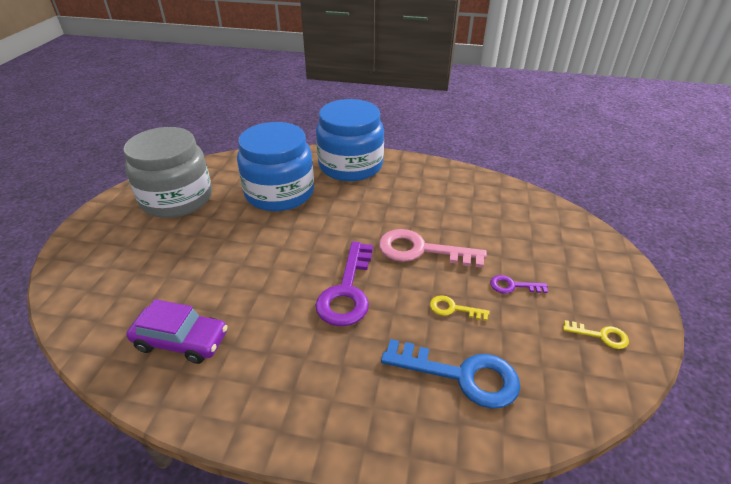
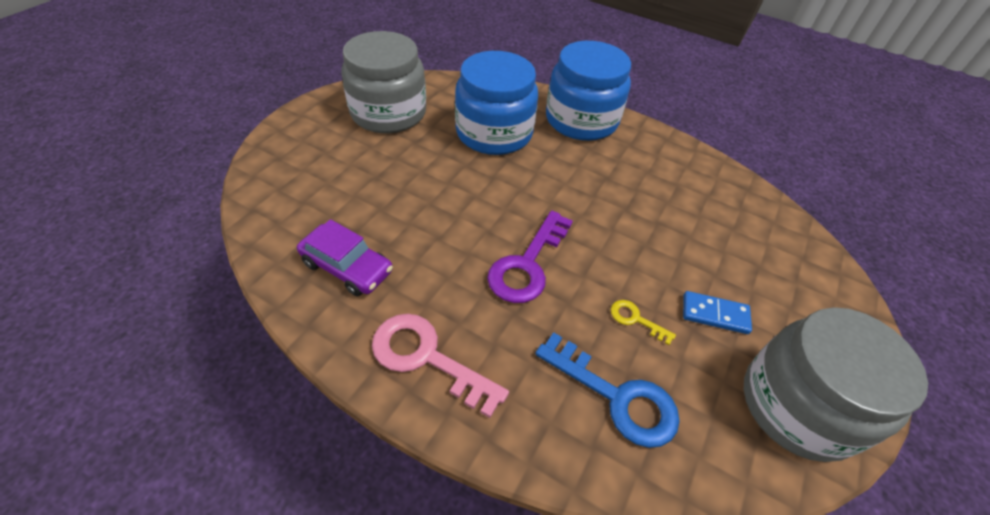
camera: 15 degrees right, 10 degrees up
pink key [379,229,487,268] -> pink key moved to [372,314,509,418]
purple key [490,275,548,294] -> blue domino [683,291,752,334]
yellow key [563,320,629,349] -> grey jar [744,307,928,462]

